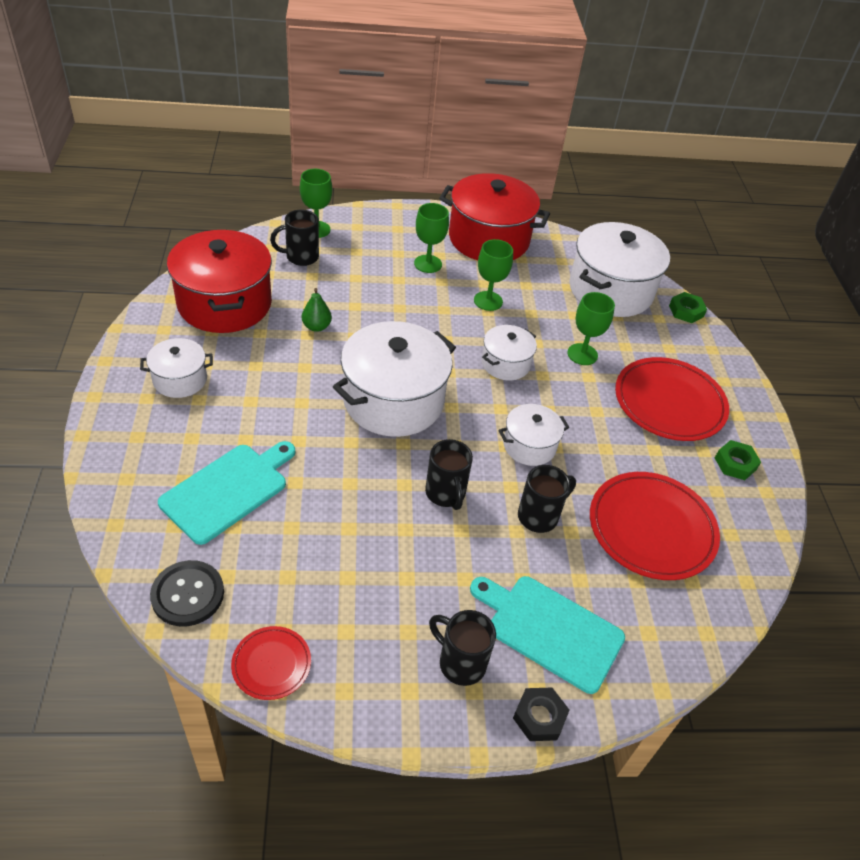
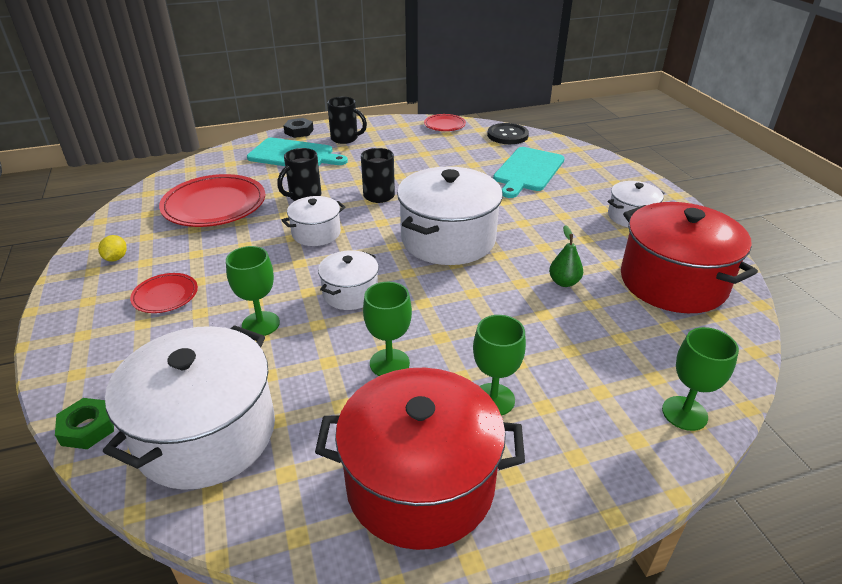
camera: 170 degrees right, 10 degrees down
black mug [270,210,319,266] -> none
red plate [615,357,729,441] -> red plate [130,273,198,313], size x0.51
green nut [715,440,761,480] -> yellow lemon [98,235,127,262]

